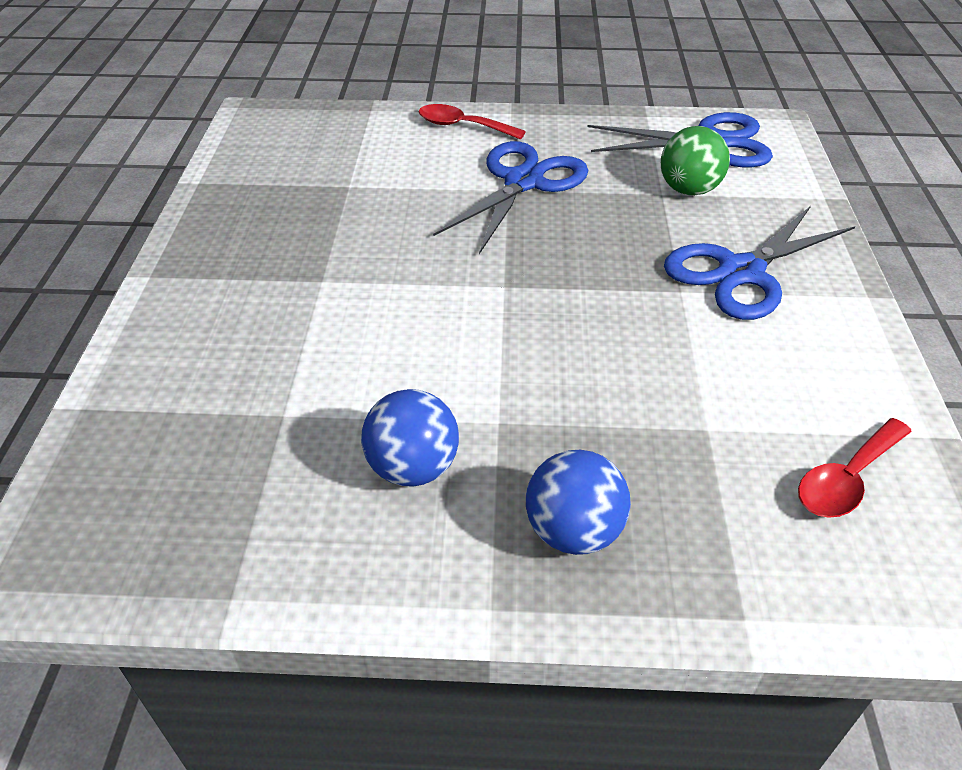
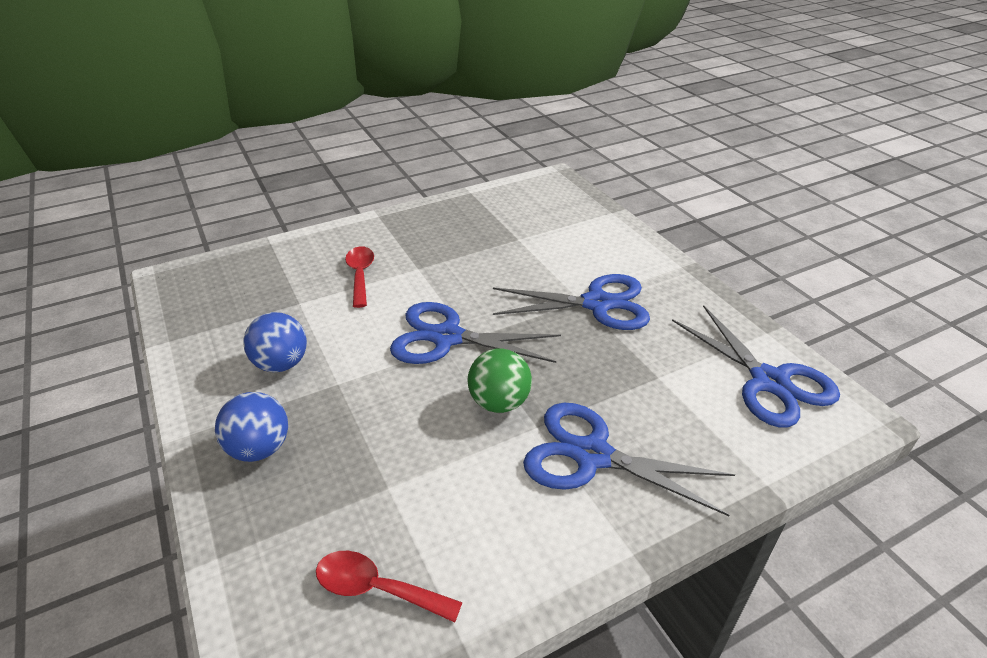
camera: 60 degrees right, 5 degrees down
red spoon [418,104,526,140] -> red spoon moved to [345,246,374,308]
green ball [661,126,730,196] -> green ball moved to [468,349,532,413]
none -> blue scissors [390,302,561,364]

